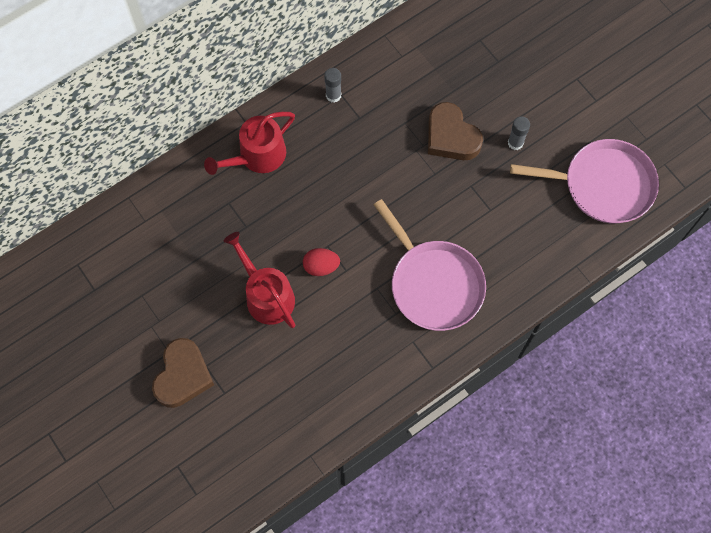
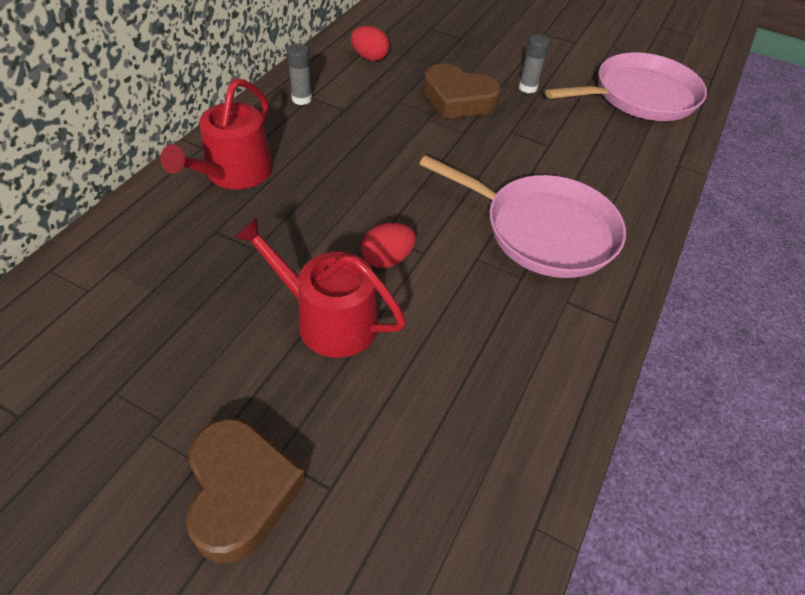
camera: 30 degrees left, 20 degrees down
none -> red egg [351,26,390,61]

